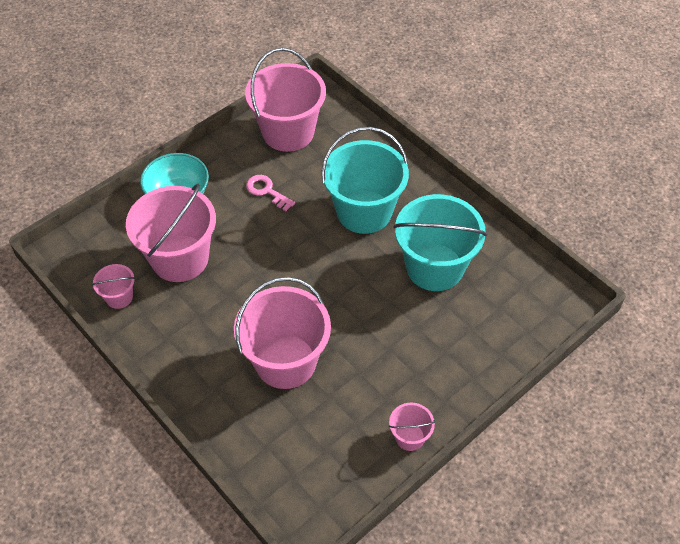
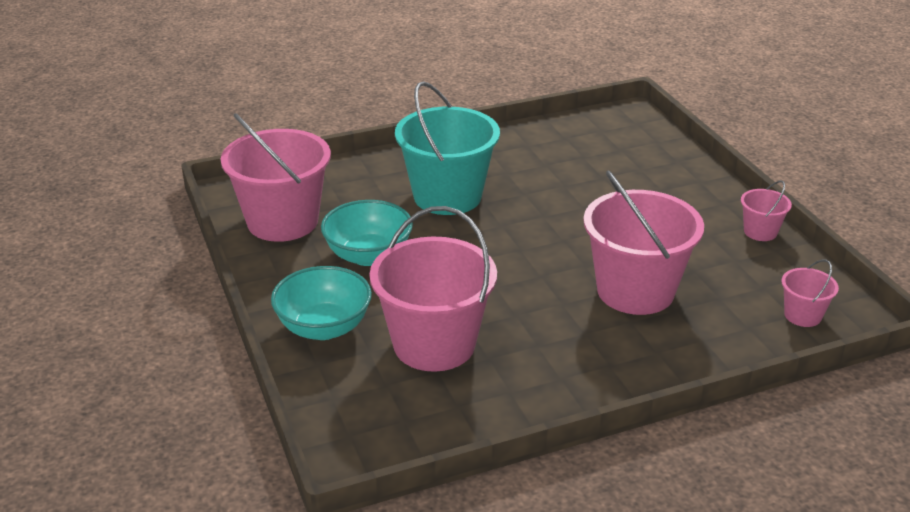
camera: 70 degrees left, 20 degrees down
pink bucket [92,264,135,309] -> pink bucket moved to [782,259,839,327]
pink key [246,175,295,211] -> turquoise bowl [321,200,413,266]
turquoise bucket [393,194,487,291] -> none

